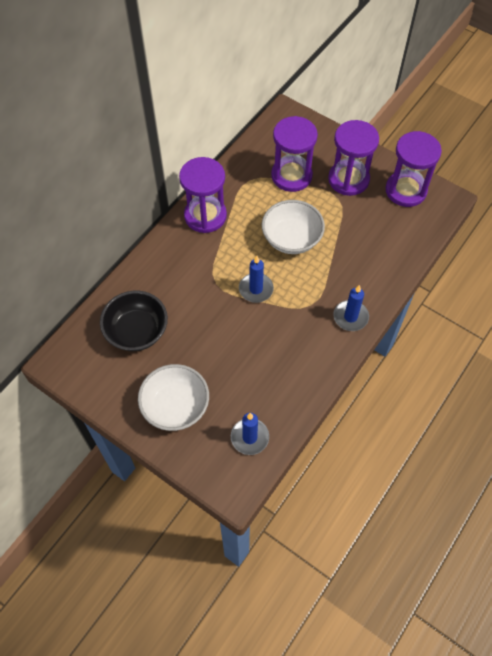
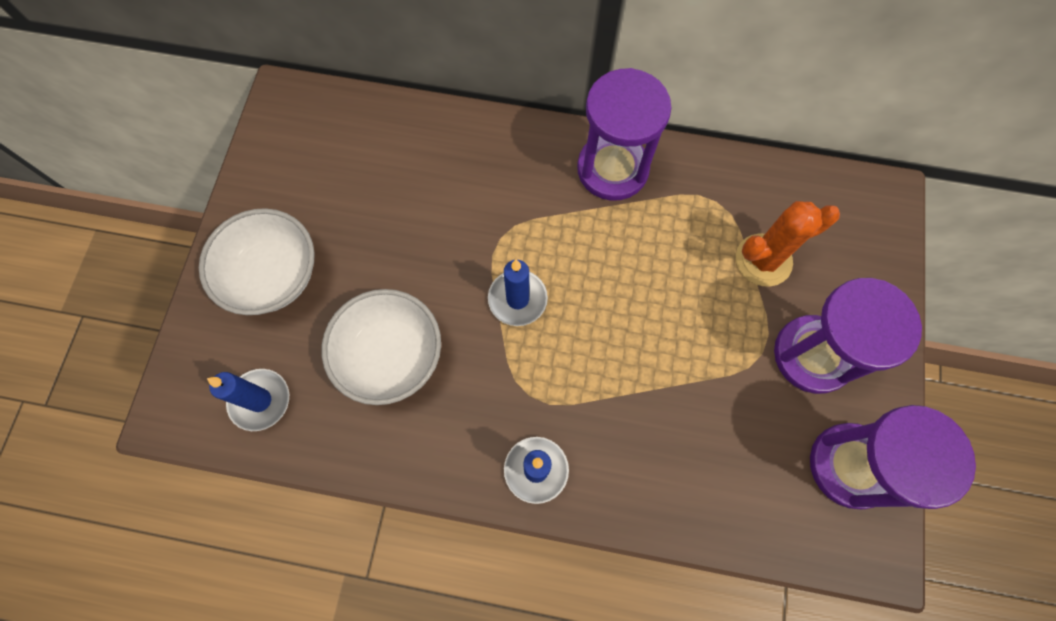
camera: 65 degrees right, 10 degrees up
black bowl [100,291,168,351] -> none
white bowl [262,200,325,254] -> white bowl moved to [322,289,441,405]
purple hourglass [271,116,318,192] -> orange cactus [736,201,840,287]

